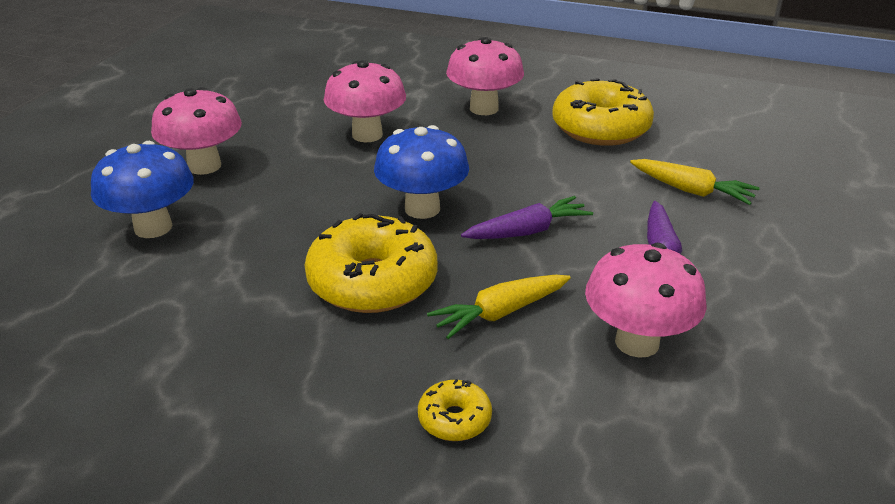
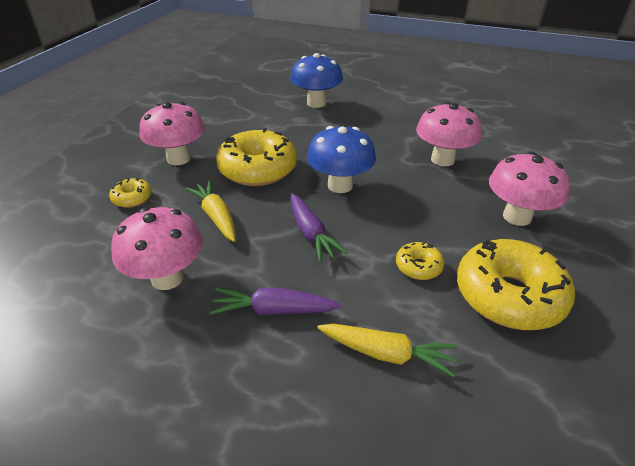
camera: 90 degrees right, 5 degrees up
pink mushroom [151,87,242,175] -> pink mushroom moved to [140,102,205,165]
yellow carrot [630,159,760,205] -> yellow carrot turned 105 degrees counterclockwise [317,324,458,377]
none -> yellow donut [396,242,444,280]

